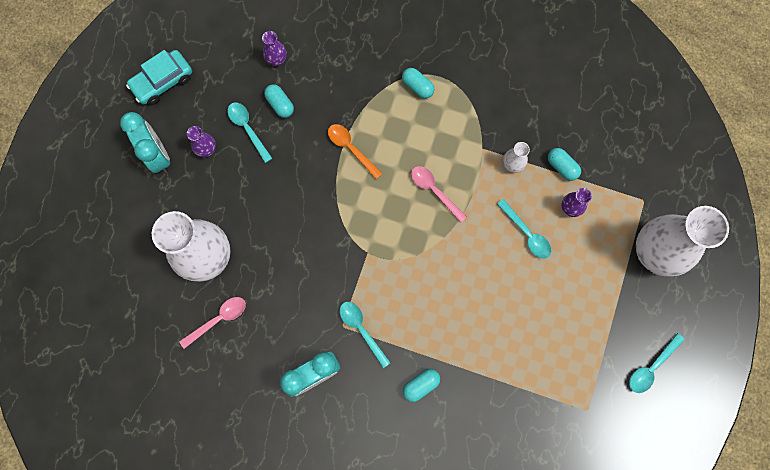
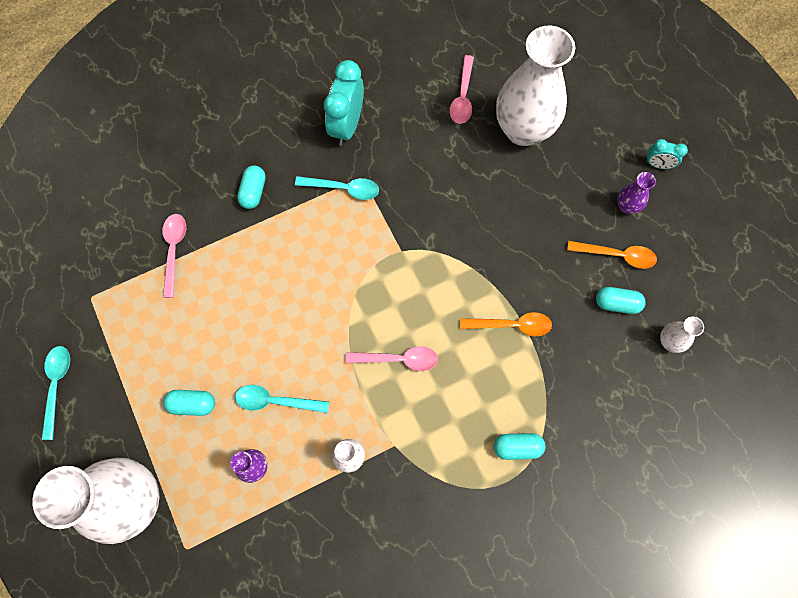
camera: 135 degrees right, 5 degrees down
turquoise clock [120,112,170,173] -> turquoise clock [646,139,688,169], size x0.53
turquoise car [126,50,192,105] -> none
turquoise spoon [227,102,273,163] -> orange spoon [567,241,657,269]
purple vase [262,31,287,66] -> white vase [660,316,704,353]
turquoise capsule [548,148,581,181] -> turquoise capsule moved to [163,390,215,416]
none -> pink spoon [162,214,186,298]

